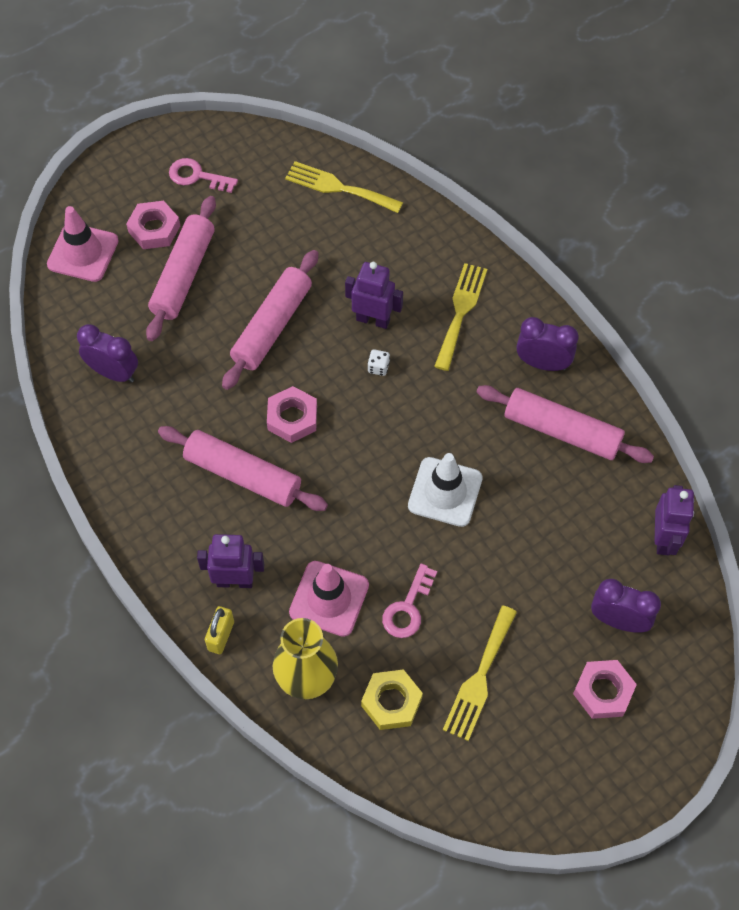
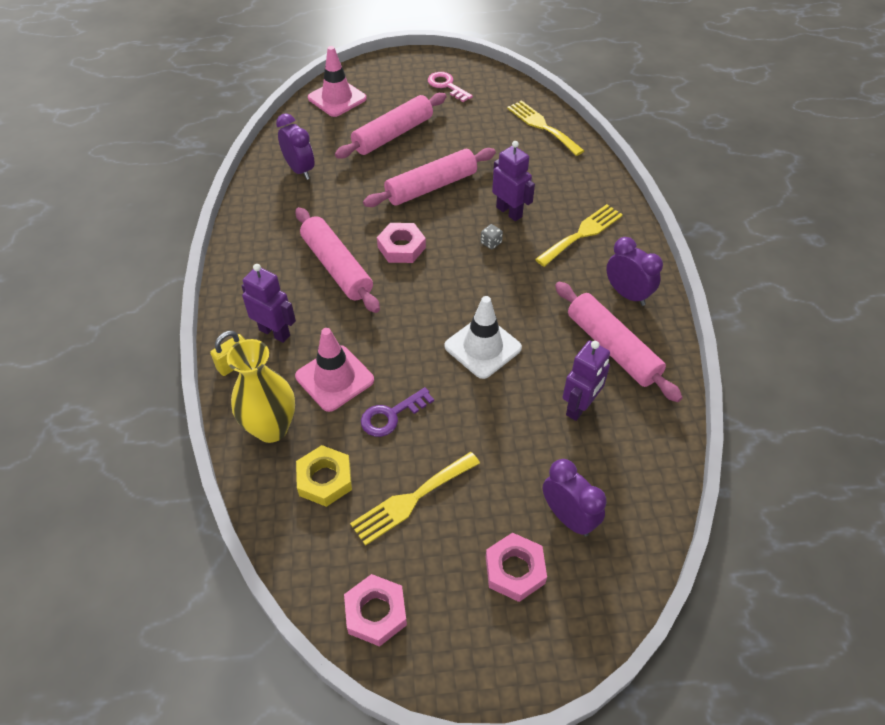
camera: 30 degrees right, 10 degrees down
pink nut [126,201,180,249] -> pink nut moved to [344,574,407,647]
white dice [368,349,390,376] -> grey dice [481,224,503,249]
pink key [382,564,437,638] -> purple key [361,387,434,437]
purple robot [654,485,694,555] -> purple robot moved to [563,341,610,421]

